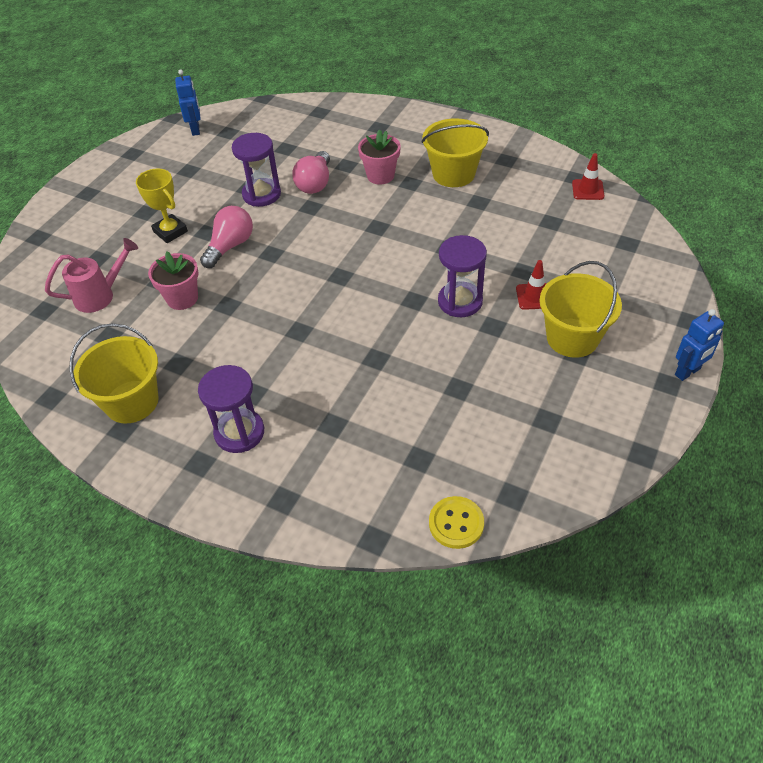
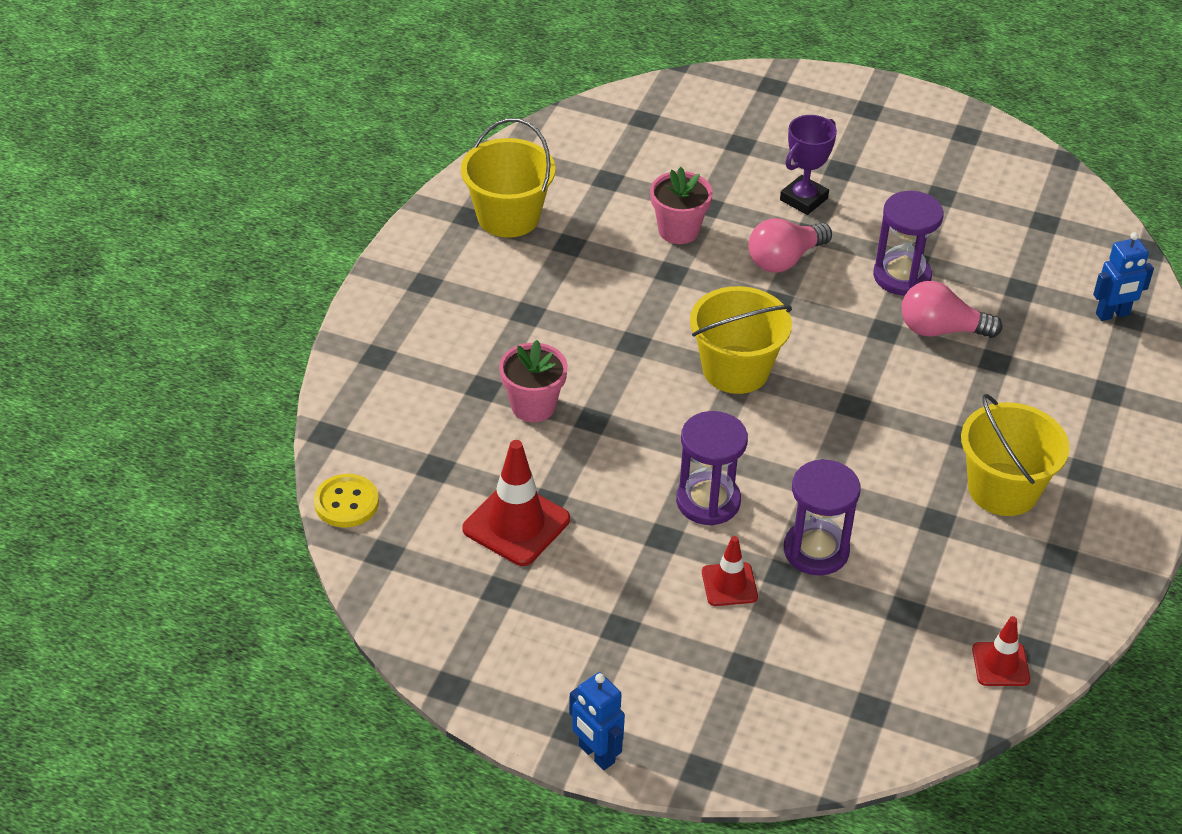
camera: 80 degrees right, 5 degrees down
pink watering can [45,238,138,313] -> none
yellow trophy [136,169,188,243] -> purple trophy [780,115,837,215]
blue robot [175,70,201,136] -> blue robot moved to [1093,232,1154,321]
purple hourglass [198,365,264,453] -> purple hourglass moved to [784,459,861,576]
pink light bulb [200,206,253,268] -> pink light bulb turned 120 degrees clockwise [748,218,832,273]
pink flower pot [358,129,401,185] -> pink flower pot moved to [499,340,568,422]
yellow bucket [539,261,622,358] -> yellow bucket moved to [690,286,792,394]
none -> red traffic cone [462,440,570,566]

